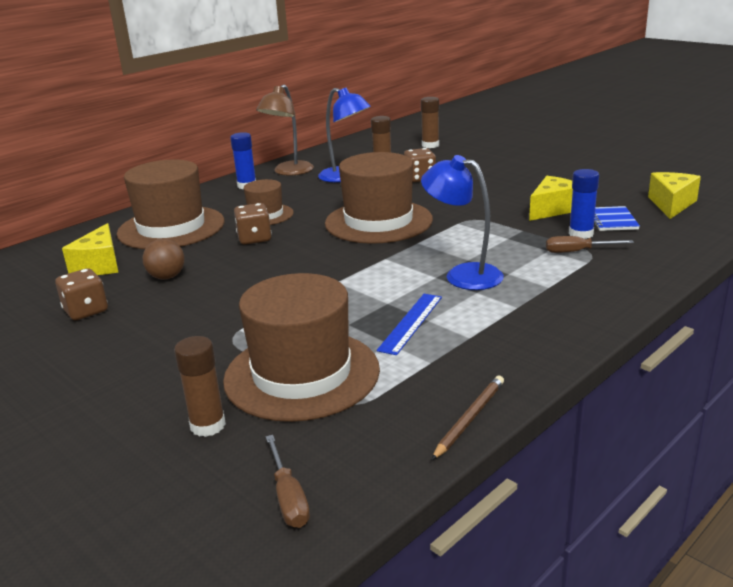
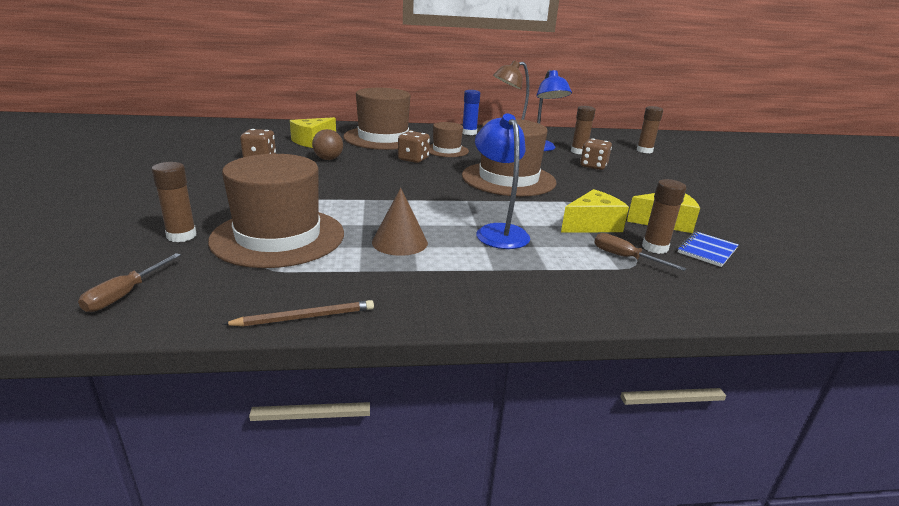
camera: 35 degrees right, 0 degrees up
blue ruler [377,294,442,355] -> brown cone [372,188,428,256]
blue glue stick [569,169,599,239] -> brown glue stick [642,179,687,254]
yellow cheese [648,172,701,219] -> yellow cheese moved to [561,189,629,233]

